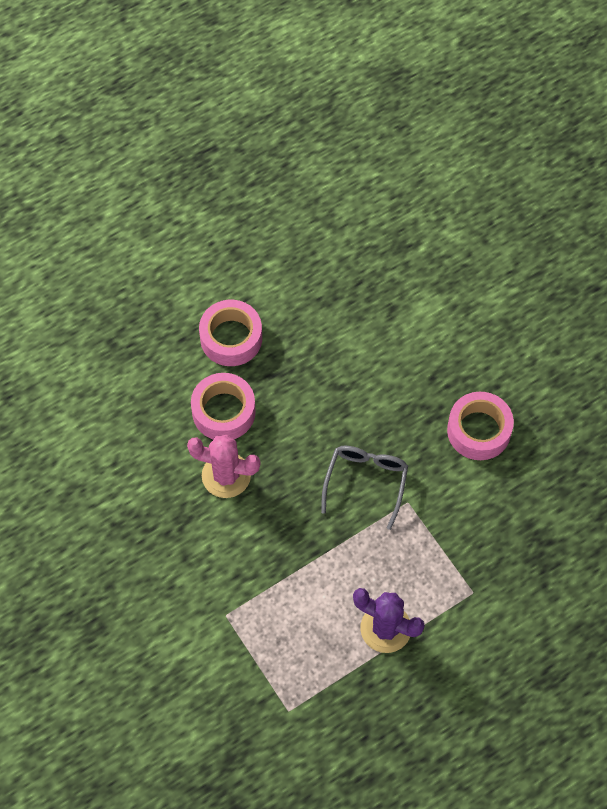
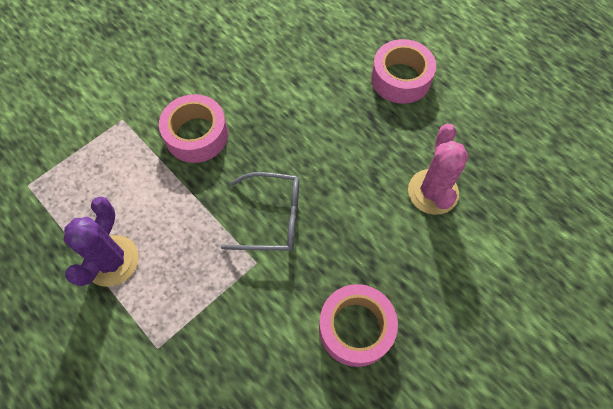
camera: 80 degrees right, 0 degrees up
pink cactus [187,435,260,498] -> pink cactus moved to [408,124,469,215]
pink tape [191,373,256,440] -> pink tape moved to [159,94,228,163]

